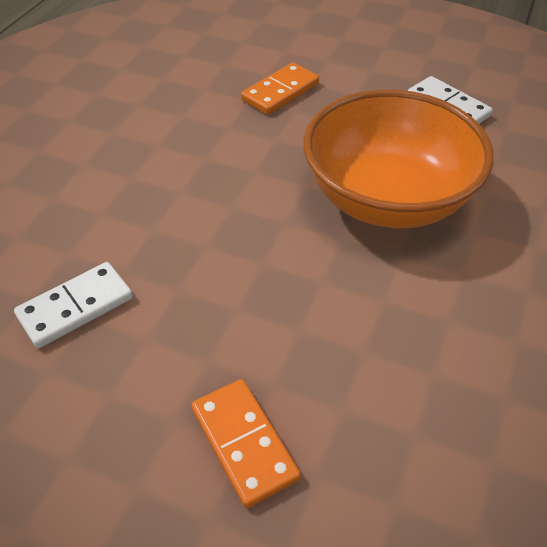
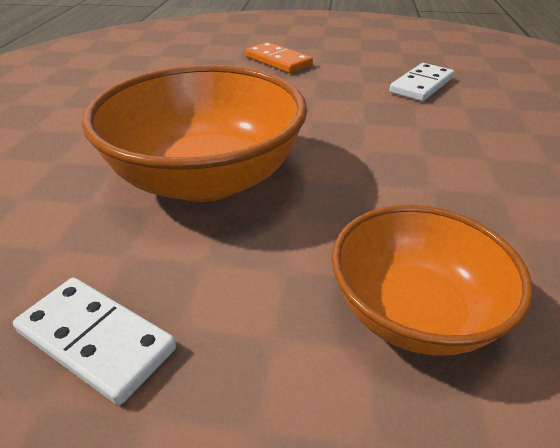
camera: 165 degrees right, 10 degrees down
orange domino [241,63,319,115] -> orange bowl [332,205,533,356]

